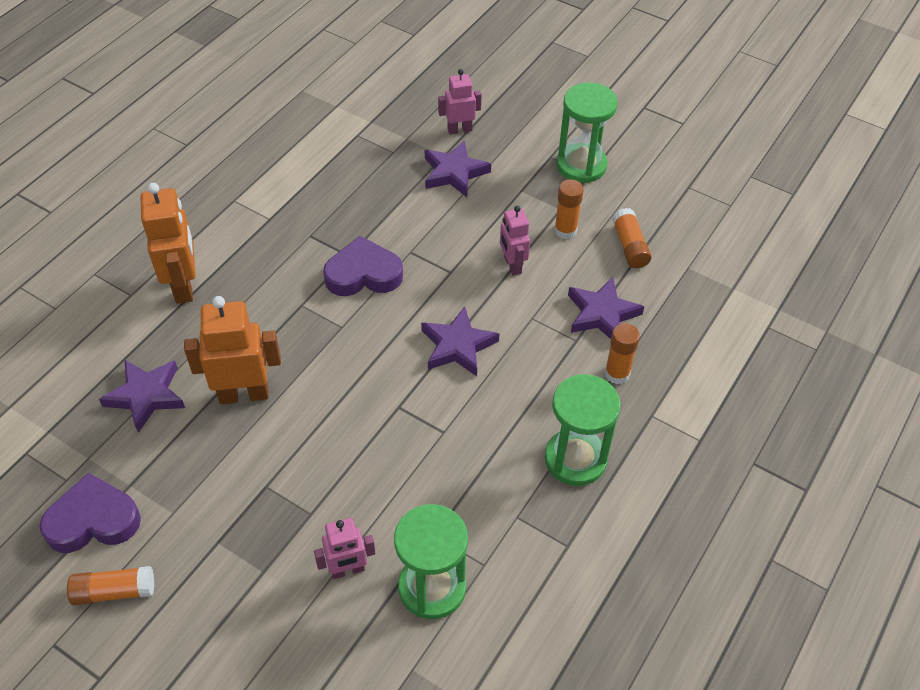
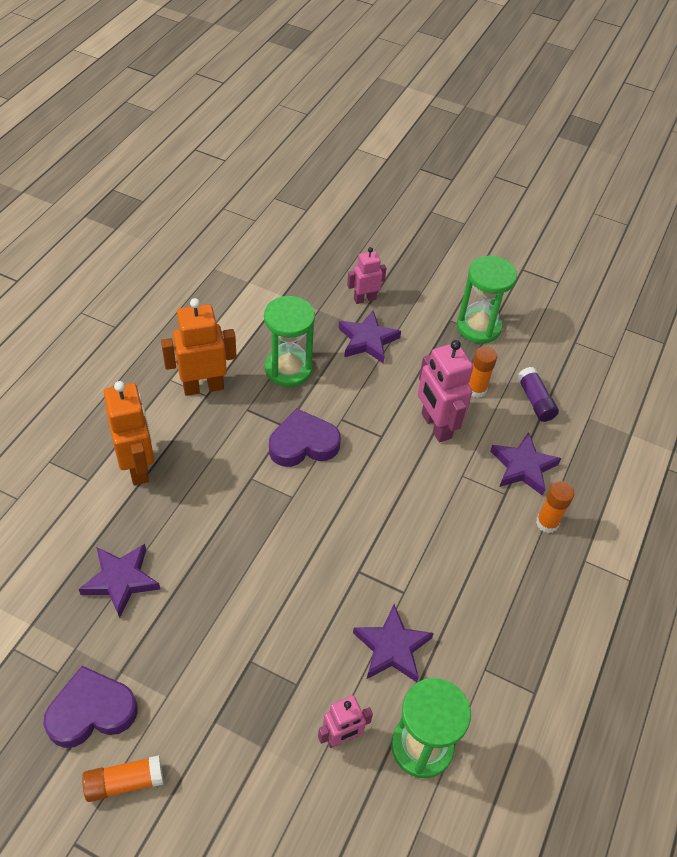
camera: 10 degrees left, 0 degrees up
orange robot [184,296,281,404] -> orange robot moved to [161,298,237,396]
purple star [421,307,499,376] -> purple star moved to [353,604,434,682]
pink robot [500,206,530,276] -> pink robot [418,340,473,442], size x1.66
green hourglass [545,374,621,486] -> green hourglass moved to [264,296,315,387]
orange glue stick [612,208,651,268] -> purple glue stick [517,367,559,422]

